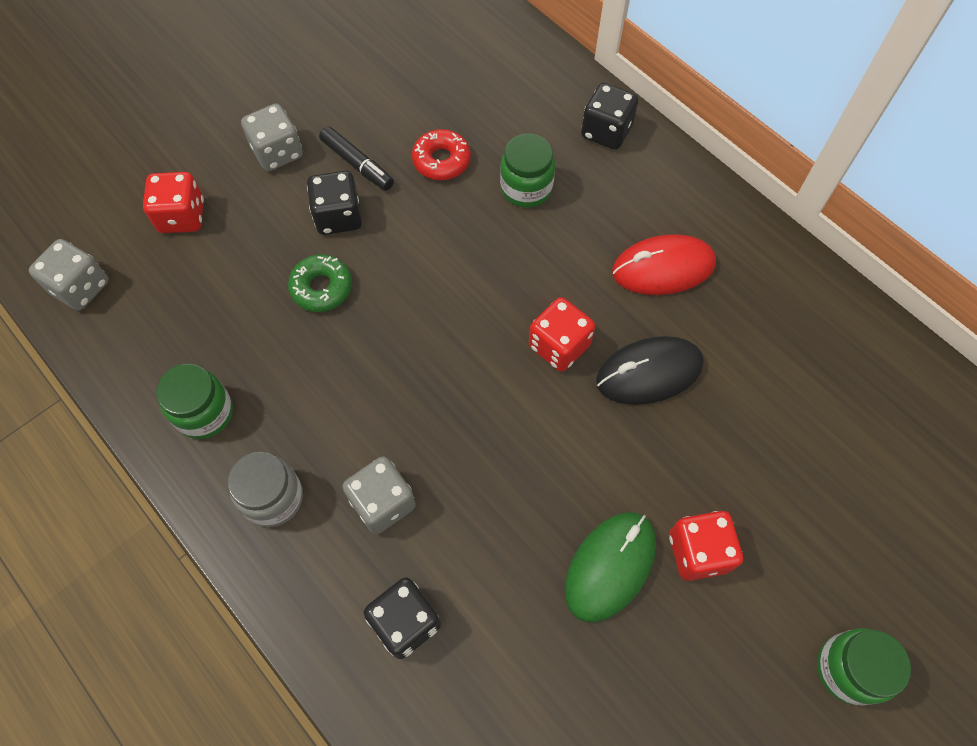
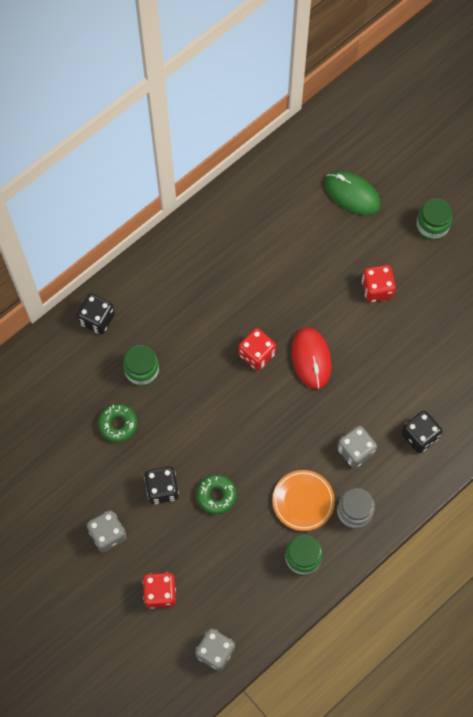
camera: 90 degrees left, 5 degrees up
black marker [319,126,394,191] -> none
red donut [412,129,471,180] -> green donut [98,404,138,442]
green mouse [565,512,656,622] -> green mouse moved to [325,171,381,216]
black mouse [596,336,704,405] -> none
red mouse [612,234,716,295] -> red mouse moved to [291,327,332,389]
none -> orange plate [272,470,335,531]

